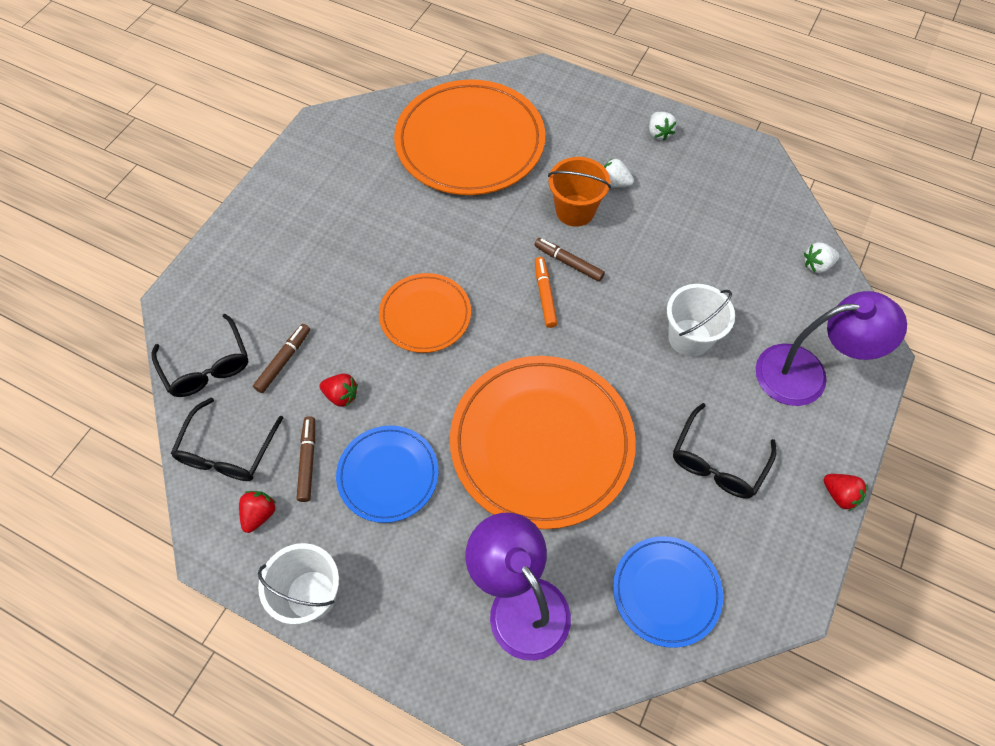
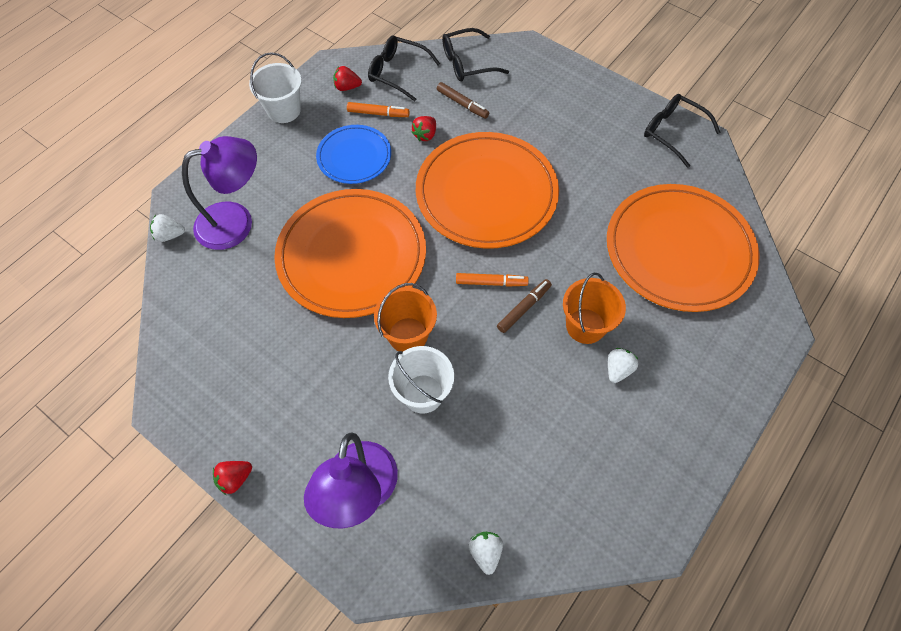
camera: 100 degrees right, 0 degrees up
red strawberry [239,491,276,533] -> red strawberry turned 150 degrees clockwise [333,66,362,91]
brown marker [297,416,315,502] -> orange marker [347,102,410,117]
orange plate [379,273,471,353] -> orange plate [416,132,559,249], size x1.84
blue plate [613,536,723,648] -> none
white strawberry [649,112,677,140] -> white strawberry moved to [150,214,185,242]
black glasses [673,403,777,499] -> black glasses moved to [644,94,721,168]
none -> orange bucket [374,283,437,351]

